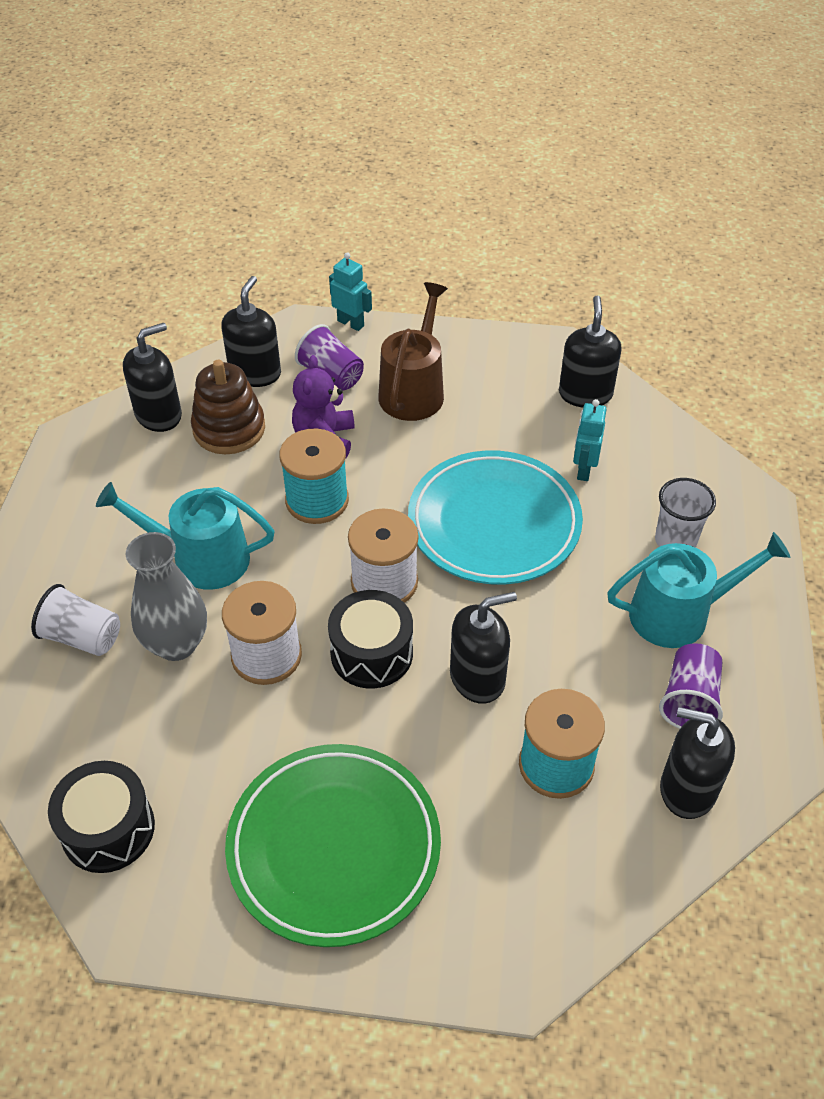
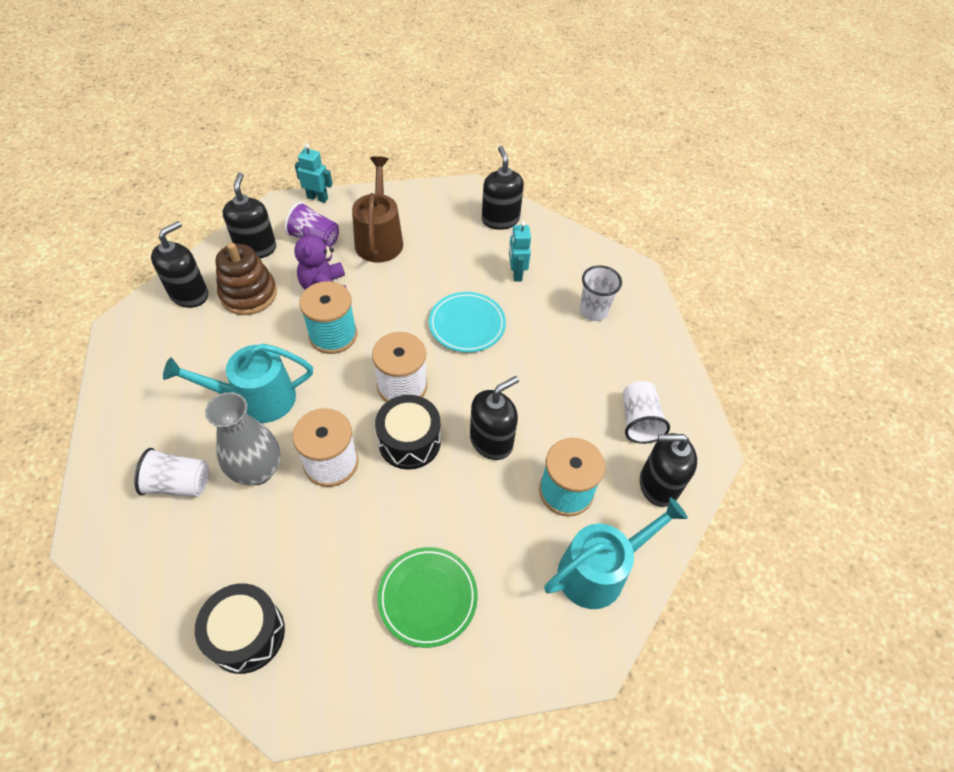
camera: 20 degrees left, 5 degrees up
green plate [225,744,441,947] -> green plate [377,547,478,648], size x0.61
turquoise plate [408,450,583,585] -> turquoise plate [429,292,506,352], size x0.61
turquoise watering can [607,532,790,648] -> turquoise watering can moved to [544,497,688,609]
purple cup [659,643,723,729] -> white cup [623,381,670,444]

